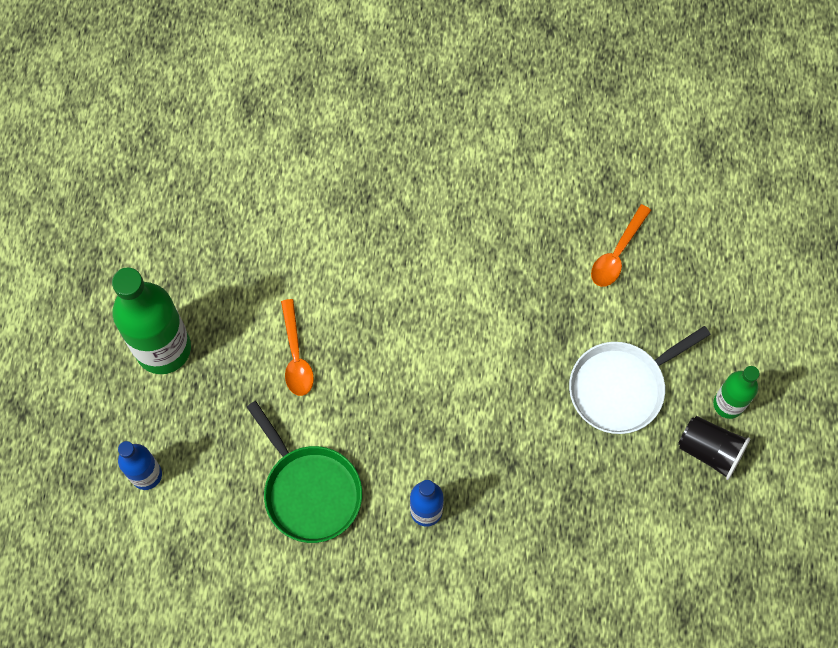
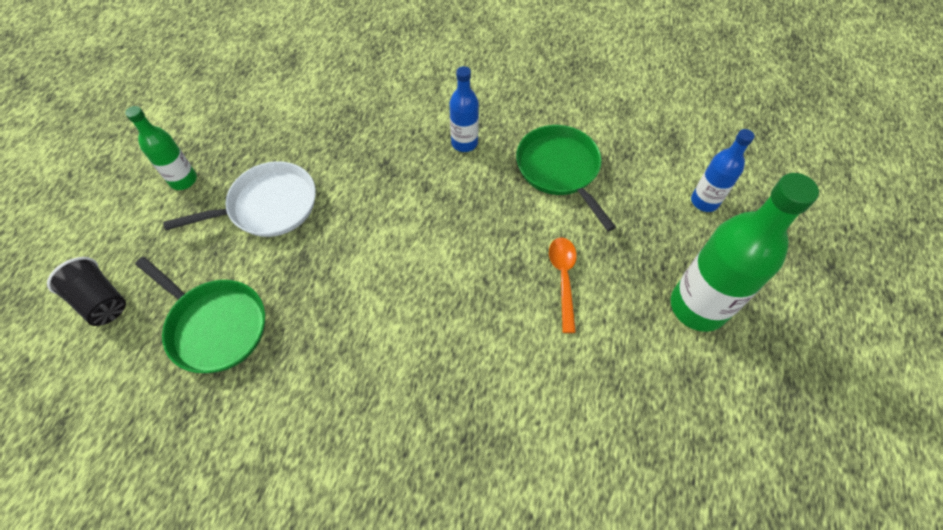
camera: 170 degrees left, 10 degrees down
orange spoon [591,204,651,287] -> green pan [135,257,265,373]
black cup [678,416,750,480] -> black cup moved to [47,257,126,326]

